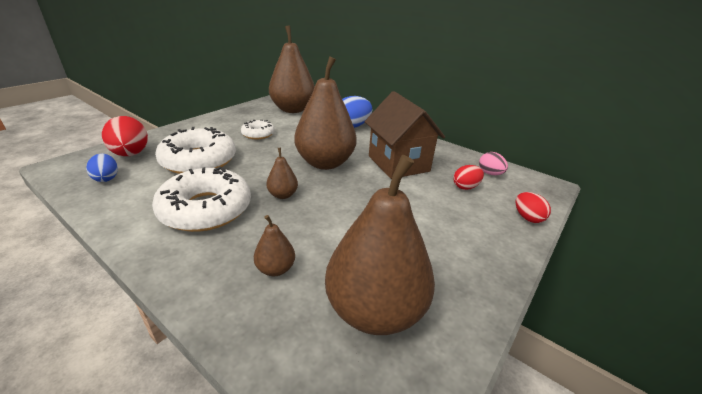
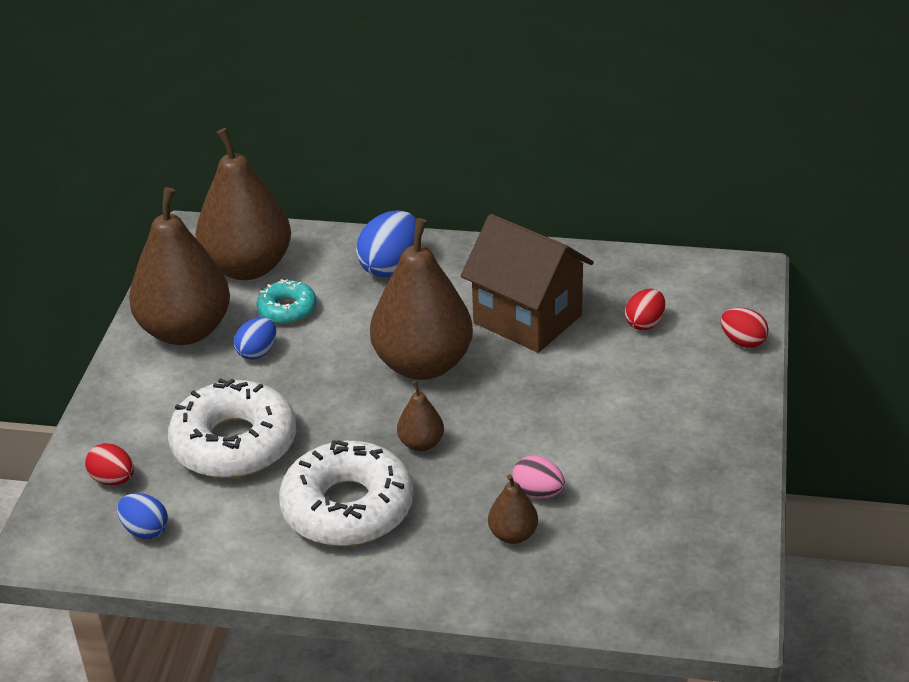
camera: 25 degrees left, 5 degrees up
red egg [102,116,148,156] -> red egg [85,443,134,485], size x0.59
white donut [241,120,275,140] -> blue egg [234,317,276,360]
brown pear [325,155,435,335] -> brown pear moved to [129,187,230,345]
pink egg [479,152,508,175] -> pink egg moved to [512,456,565,498]
none -> turquoise donut [256,279,317,324]

